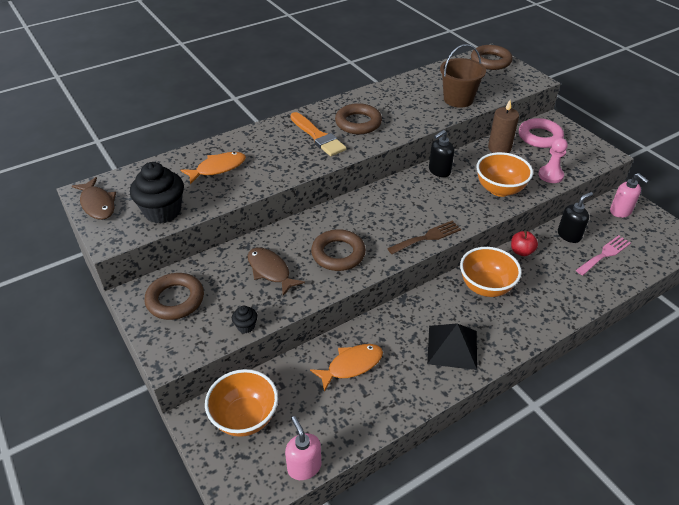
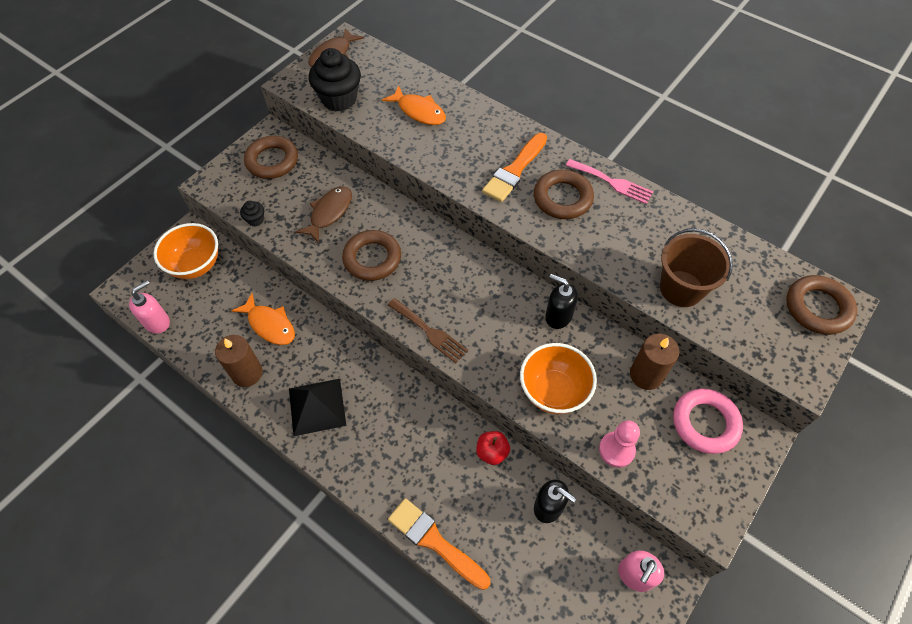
camera: 70 degrees right, 15 degrees up
orange bowl [460,247,521,297] -> none
pink fork [576,235,631,276] -> pink fork moved to [566,159,653,204]
none -> brown candle [215,335,262,387]
none -> orange brush [388,498,490,590]

